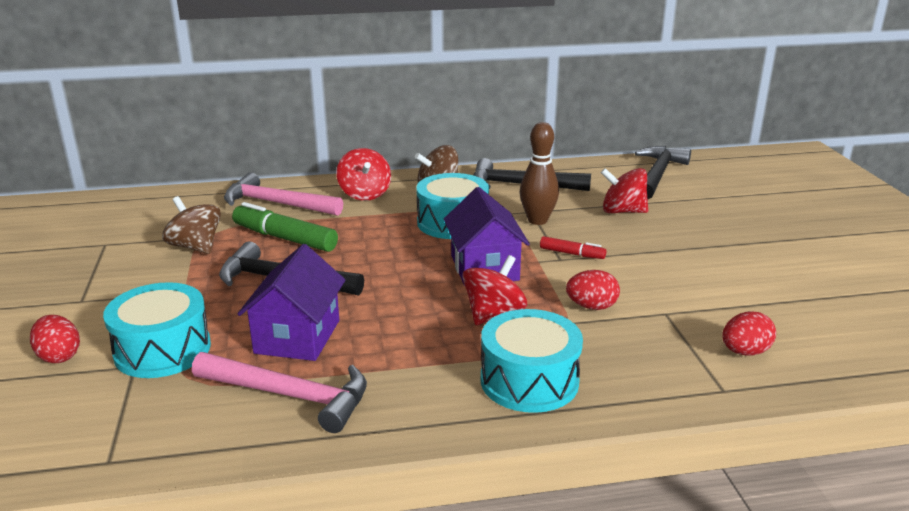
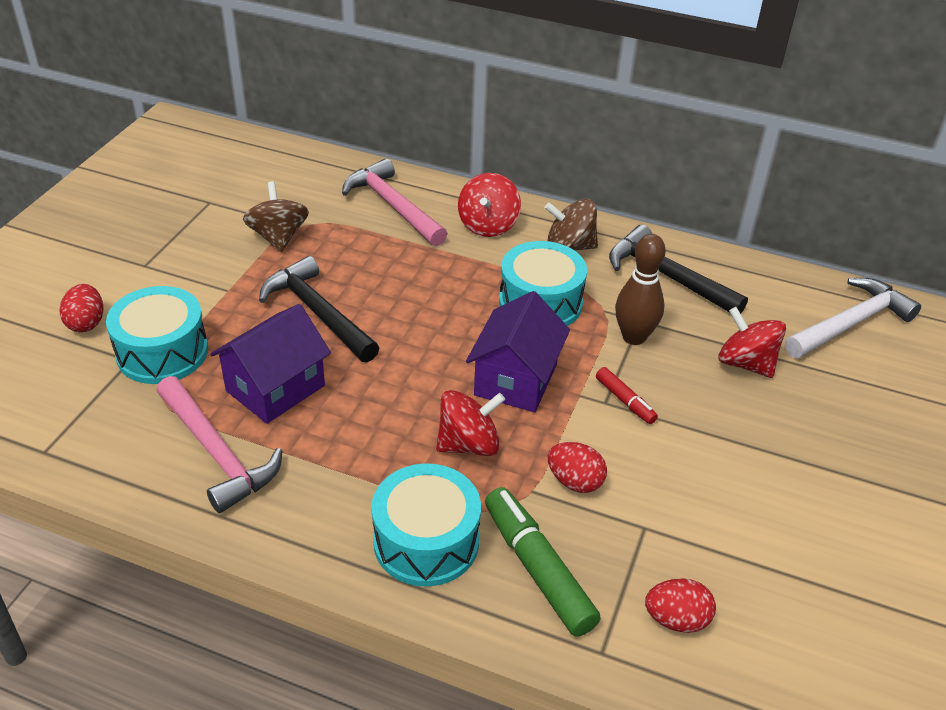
camera: 30 degrees right, 15 degrees up
green marker [232,202,338,252] -> green marker moved to [485,487,601,637]
black hammer [635,146,691,199] -> white hammer [785,278,921,358]

